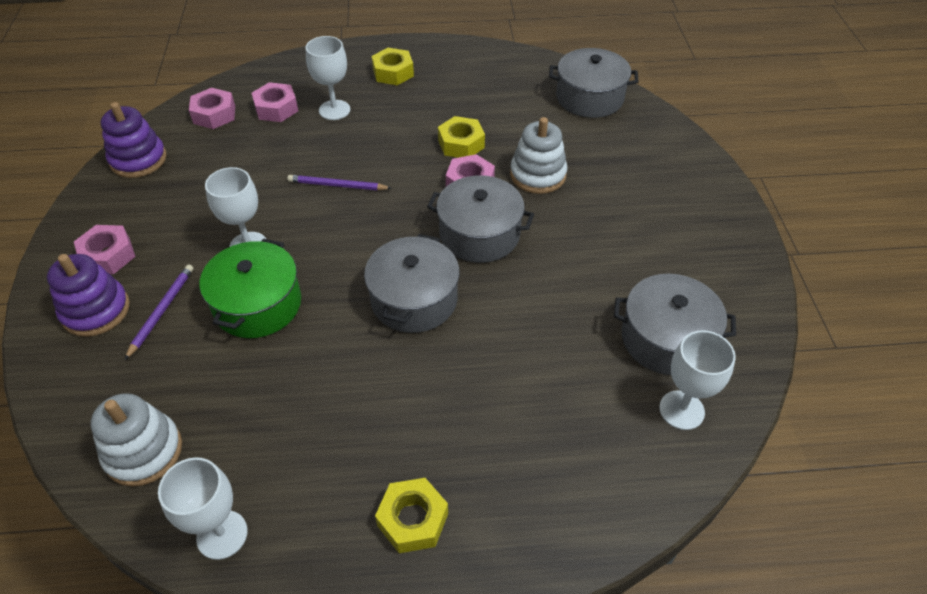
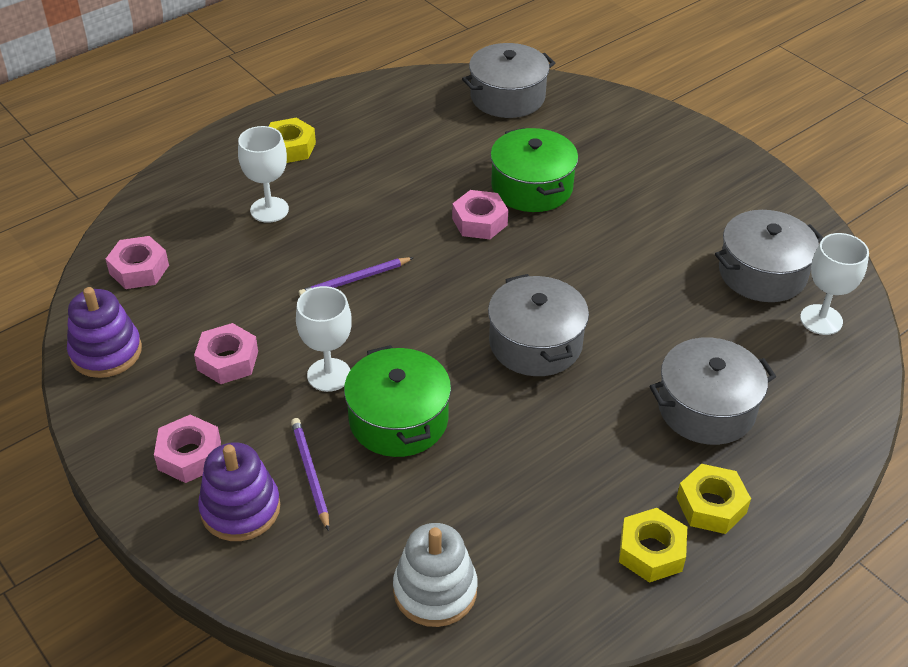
camera: 35 degrees left, 5 degrees down
white goblet [158,457,248,560] -> none
pink nut [252,82,298,122] -> pink nut moved to [194,323,258,384]
grey pot [427,175,534,263] -> grey pot moved to [649,338,776,445]
yellow nut [438,116,485,158] -> yellow nut moved to [619,508,687,583]
white stacking toy [510,117,567,194] -> green pot [490,128,578,212]

